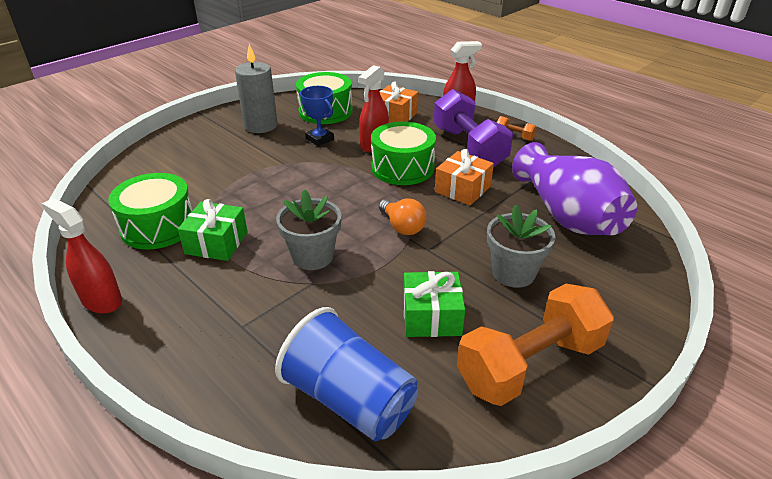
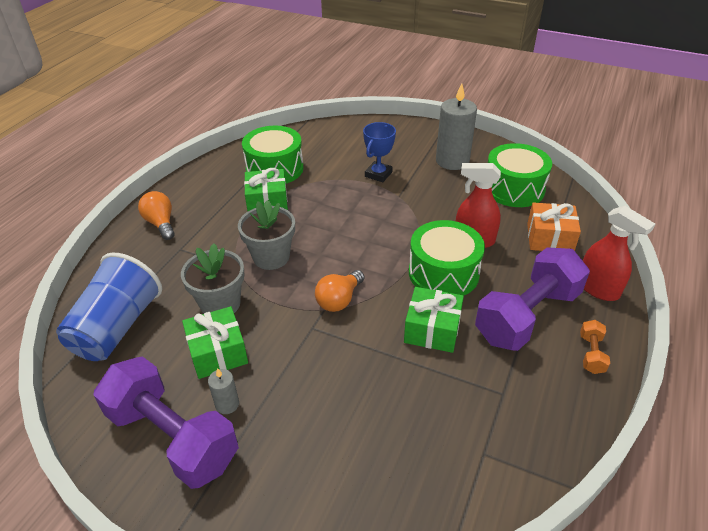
camera: 70 degrees right, 5 degrees up
red spray bottle [42,198,122,314] -> none
blue trophy [300,86,334,146] -> blue trophy moved to [363,122,396,182]
orange gift [435,149,494,206] -> green gift [404,287,464,353]
orange dumbbell [457,284,614,406] -> purple dumbbell [94,356,239,489]
grey flower pot [487,205,555,288] -> grey flower pot moved to [181,243,244,314]
purple vase [512,142,637,235] -> none
none -> orange light bulb [138,191,175,240]
none -> grey candle [208,368,239,414]

